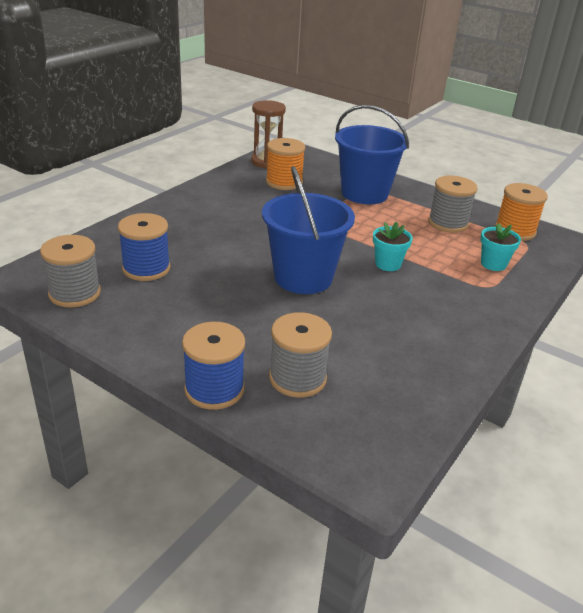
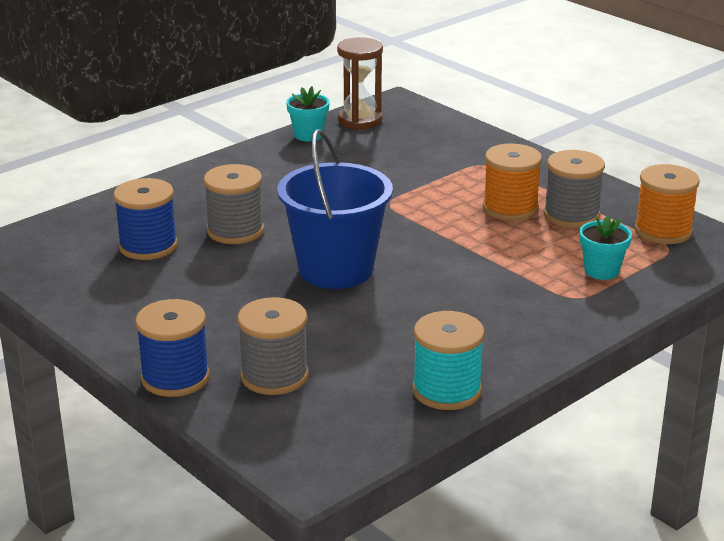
camera: 15 degrees right, 5 degrees down
grey spool [40,235,101,307] -> grey spool moved to [204,164,264,244]
orange spool [266,138,305,190] -> orange spool moved to [483,144,542,221]
blue bucket [335,105,409,204] -> none
turquoise flower pot [373,222,413,271] -> turquoise flower pot moved to [286,86,330,141]
none -> turquoise spool [412,311,485,410]

